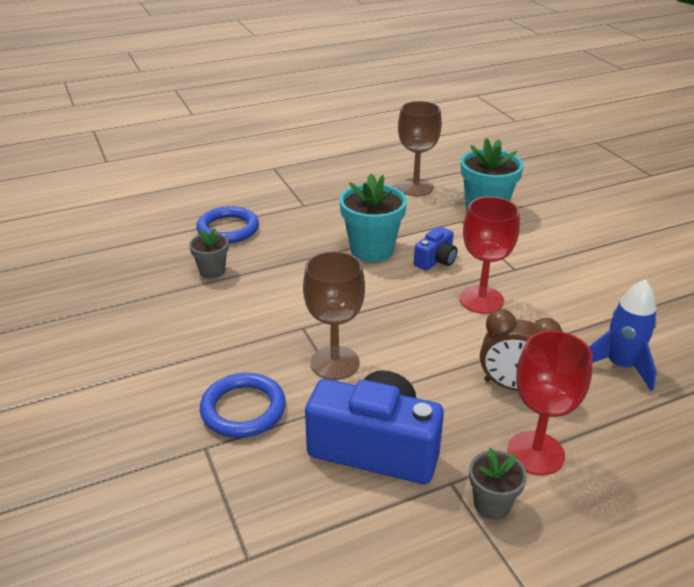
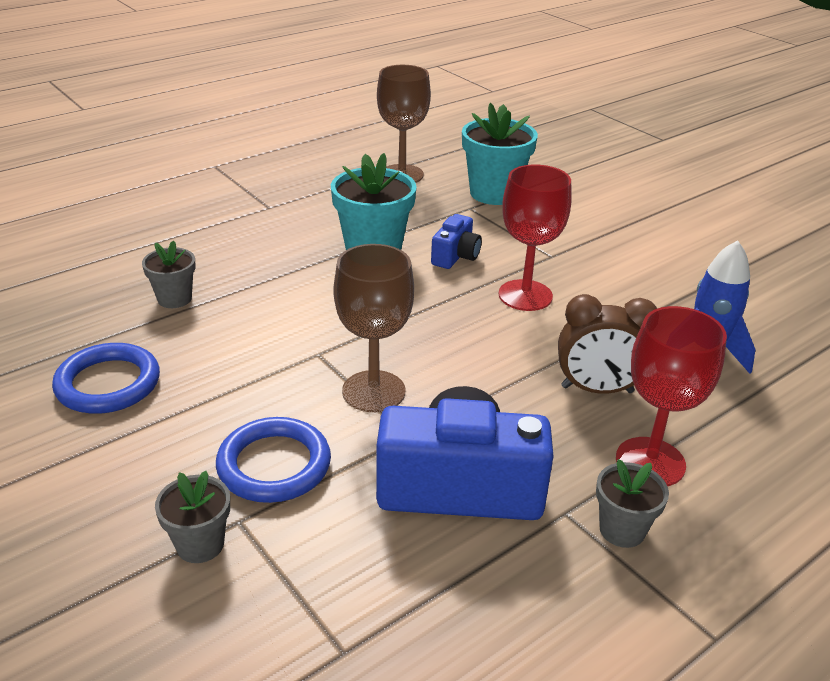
camera: 15 degrees left, 0 degrees up
blue ring [196,206,259,244] -> blue ring moved to [52,343,160,414]
none -> grey flower pot [155,471,230,563]

